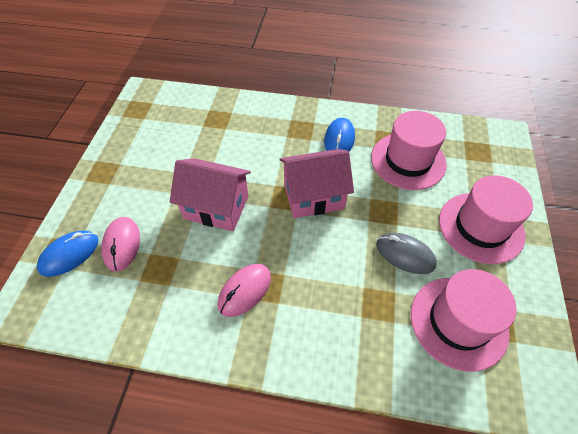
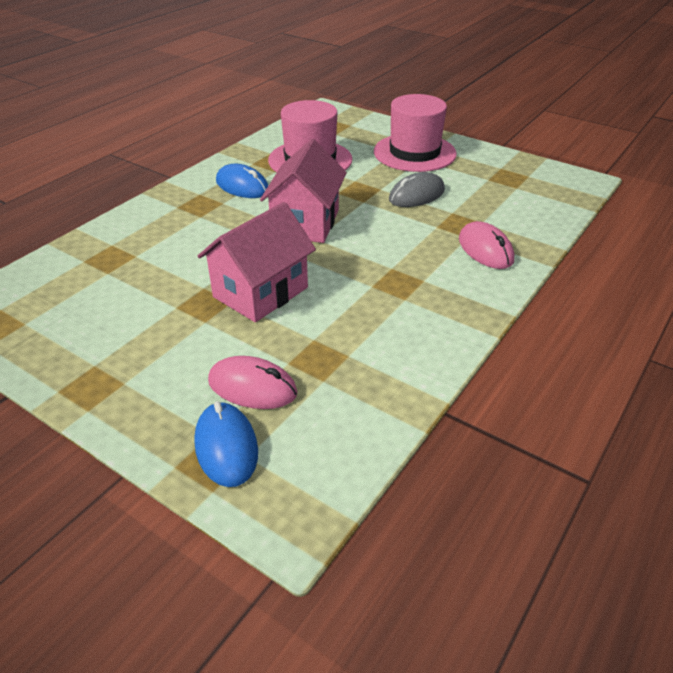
camera: 65 degrees left, 15 degrees down
pink mouse [218,264,271,317] -> pink mouse moved to [459,221,514,269]
pink hat [411,269,517,372] -> none

